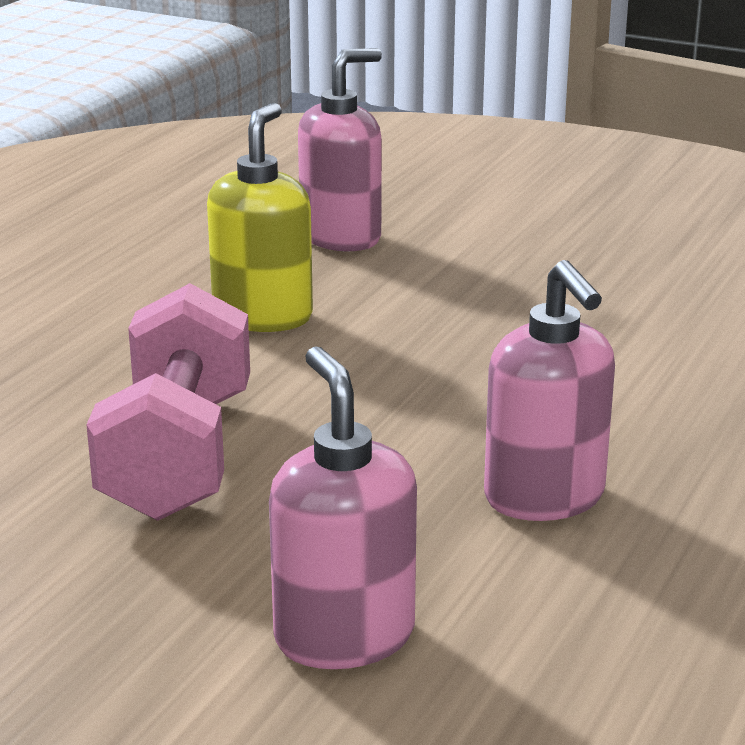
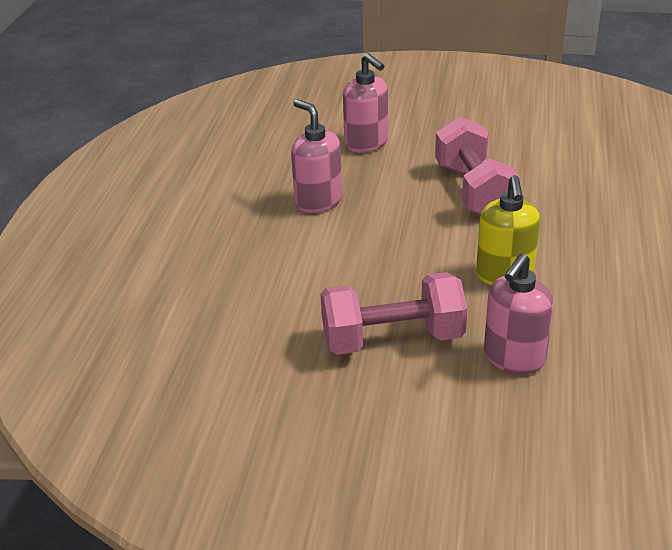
camera: 165 degrees right, 10 degrees up
none -> pink dumbbell [320,272,467,355]

